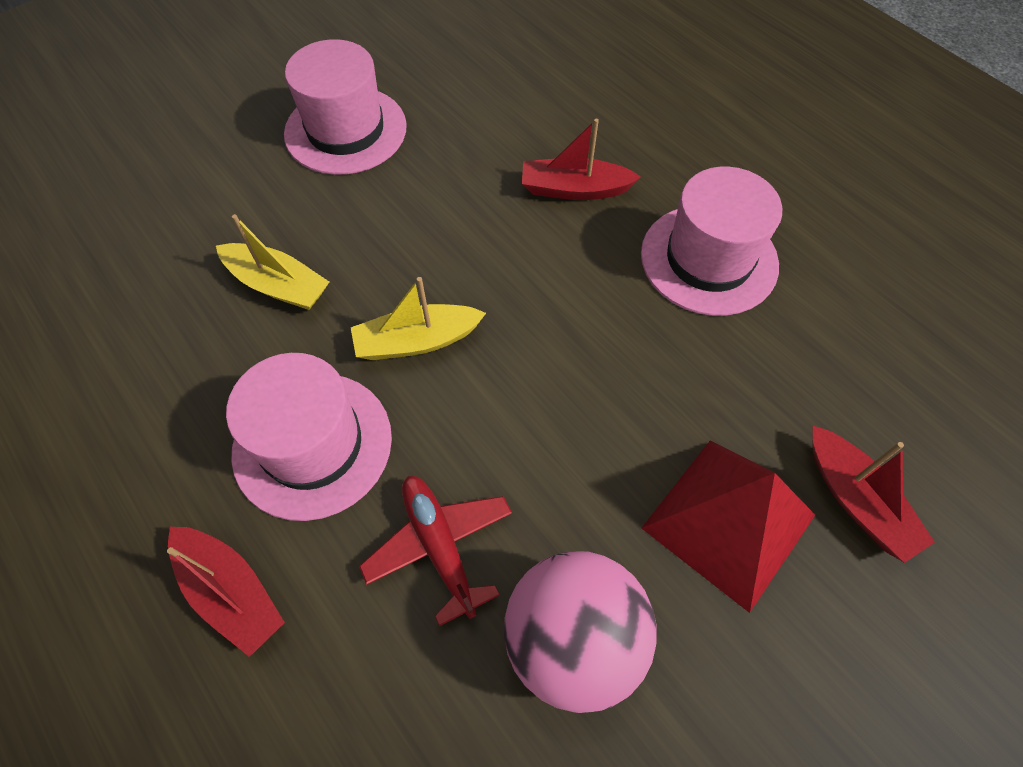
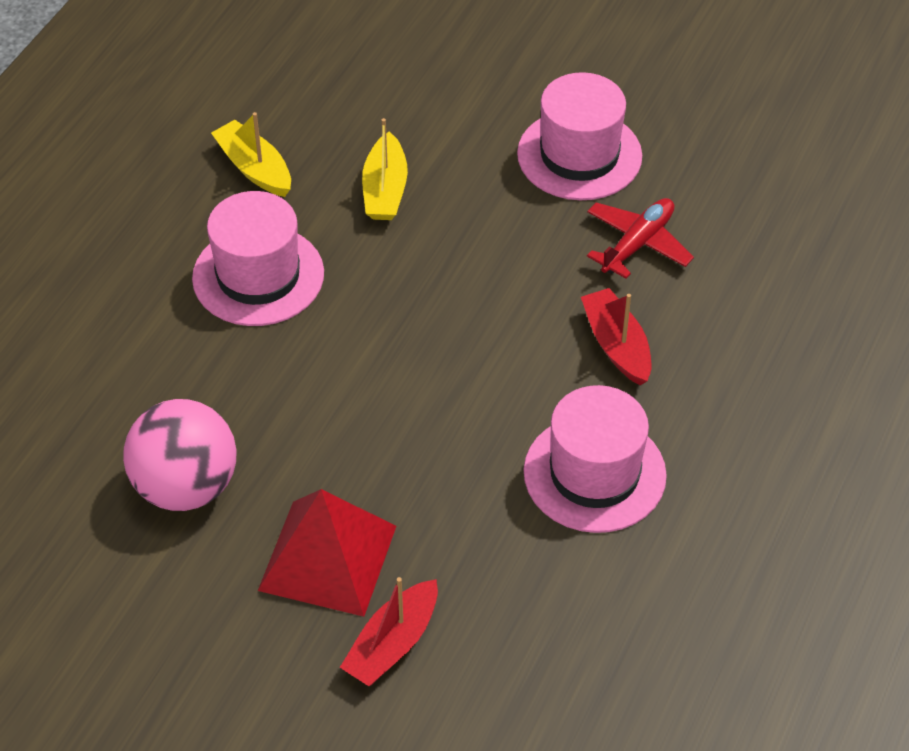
camera: 65 degrees right, 10 degrees down
red boat [167,527,285,657] -> none
yellow boat [351,277,486,360] -> yellow boat moved to [211,112,291,197]
red plane [359,476,512,626] -> red plane moved to [587,198,694,279]

